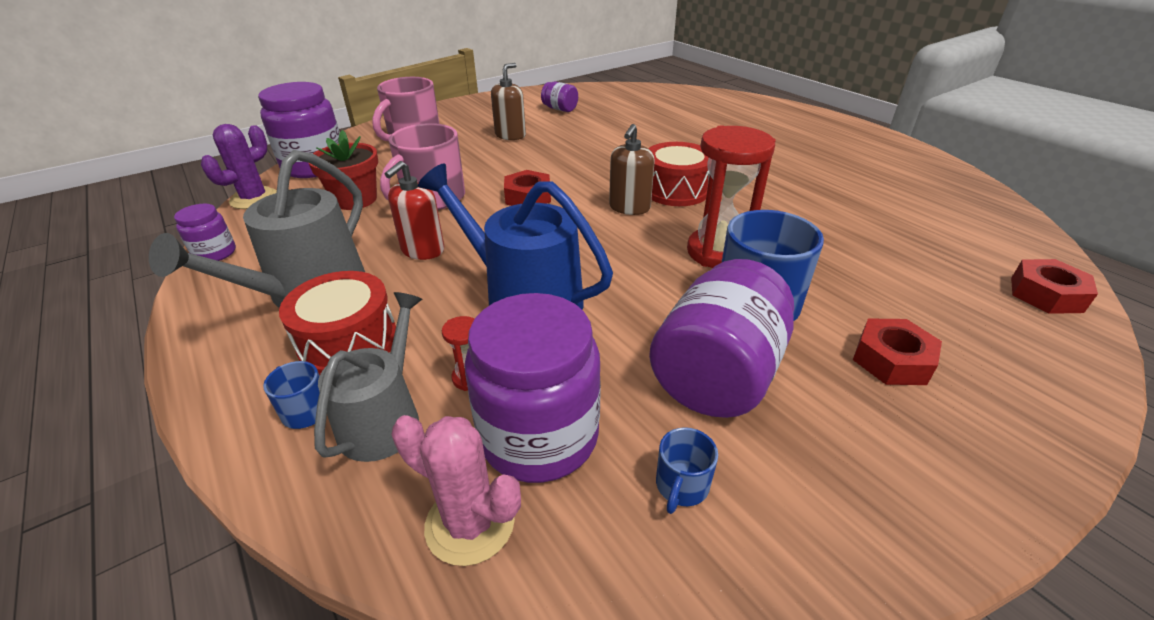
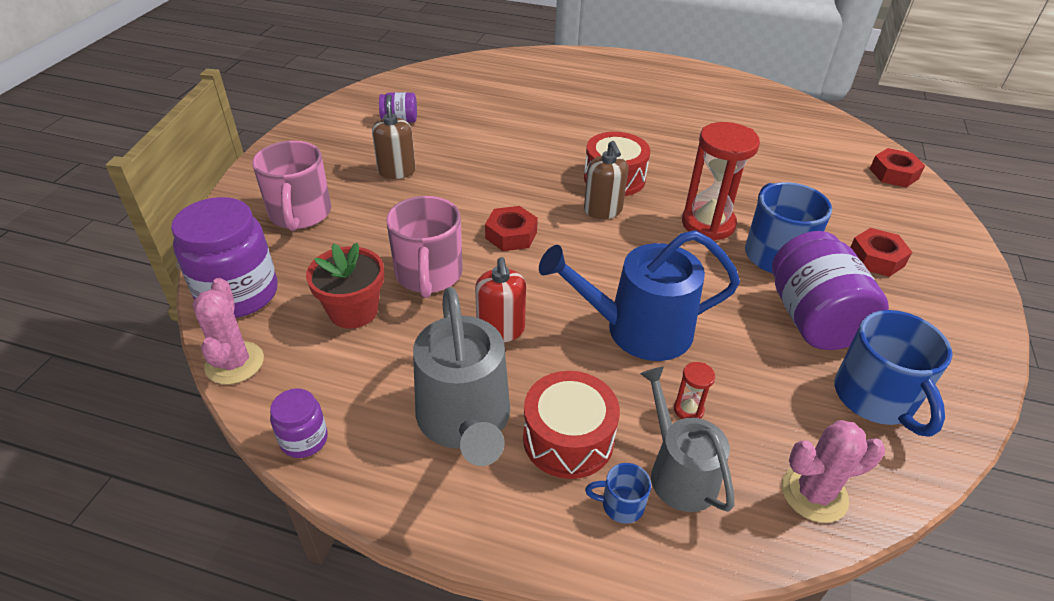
camera: 40 degrees left, 5 degrees up
purple cactus [201,124,277,209] -> pink cactus [193,278,264,384]
purple jar [465,293,601,483] -> none
blue mug [656,427,718,514] -> blue mug [834,310,952,437], size x2.15

